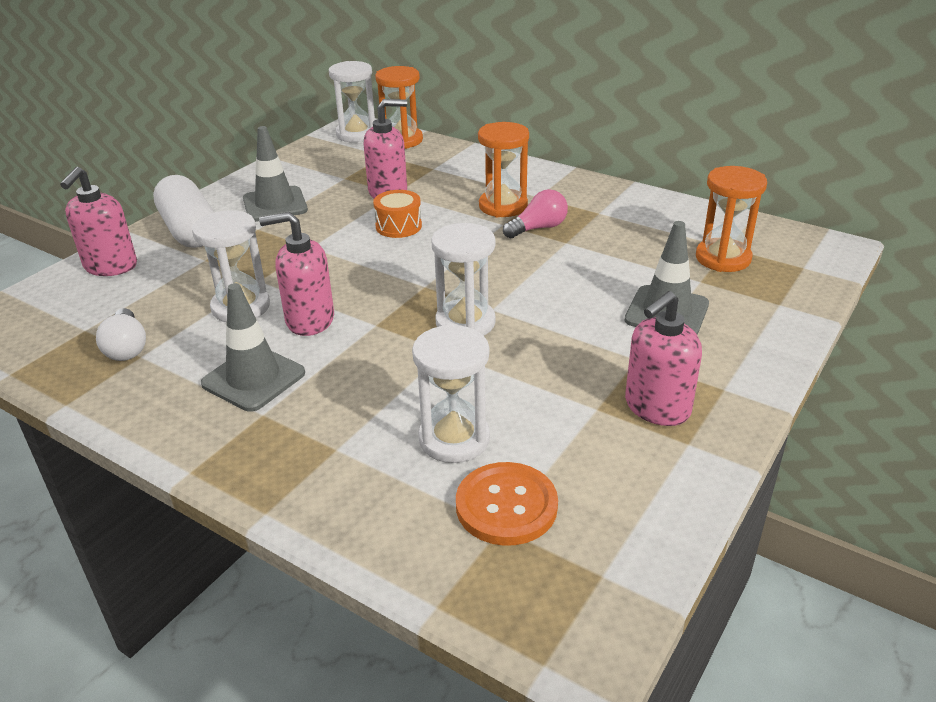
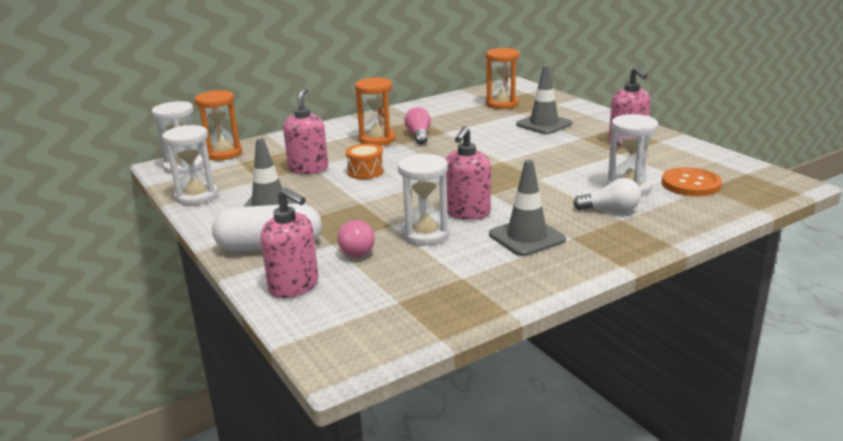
camera: 65 degrees left, 10 degrees down
white light bulb [96,308,146,361] -> white light bulb moved to [573,178,641,212]
white hourglass [431,223,496,336] -> white hourglass moved to [162,125,218,205]
none -> pink light bulb [337,220,375,257]

